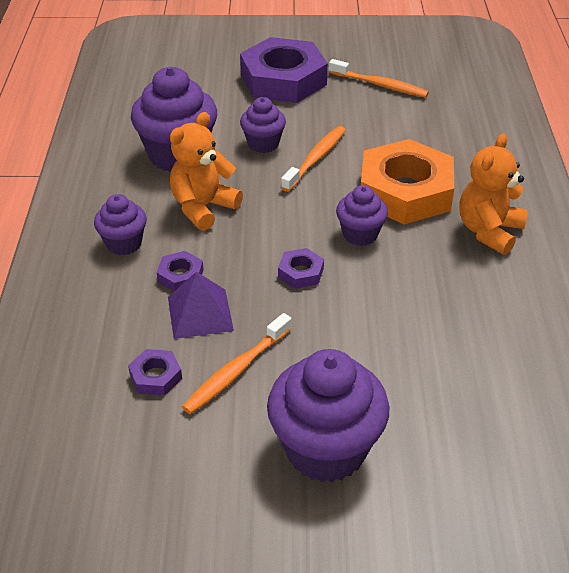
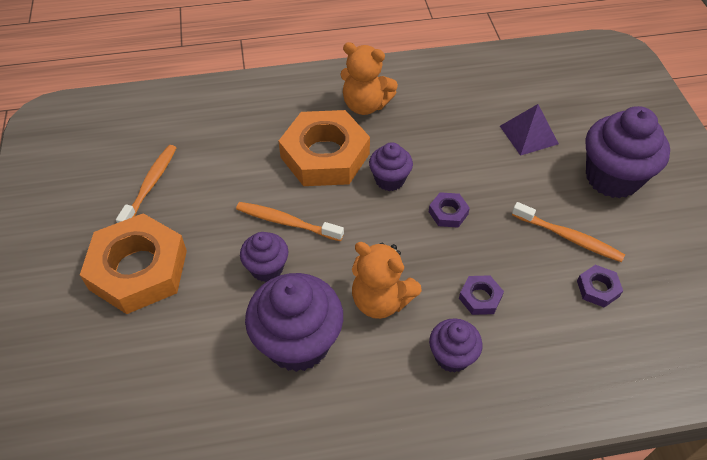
camera: 100 degrees left, 10 degrees up
purple pyramid [168,272,234,339] -> purple pyramid moved to [500,104,559,156]
purple nut [240,37,328,103] -> orange nut [80,213,187,314]

